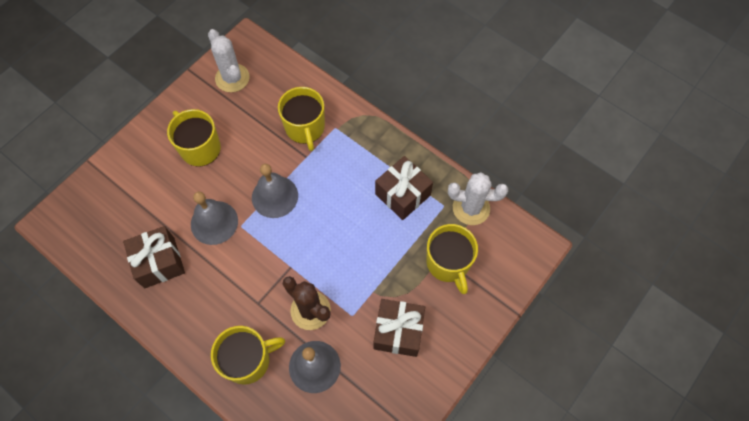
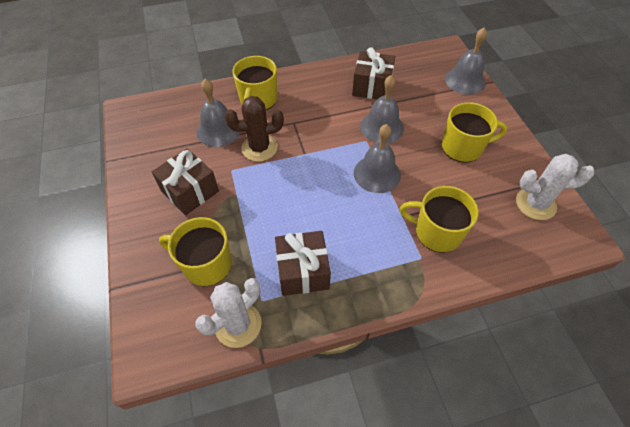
camera: 125 degrees right, 10 degrees down
none -> grey bell [445,27,487,95]

